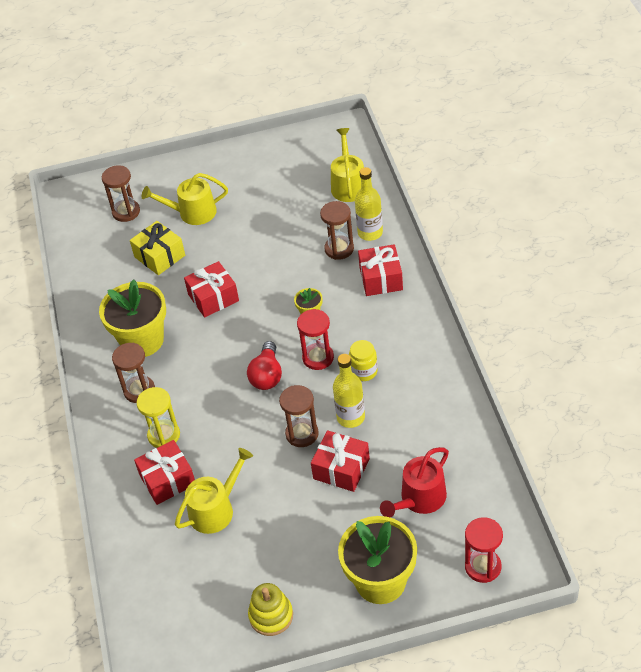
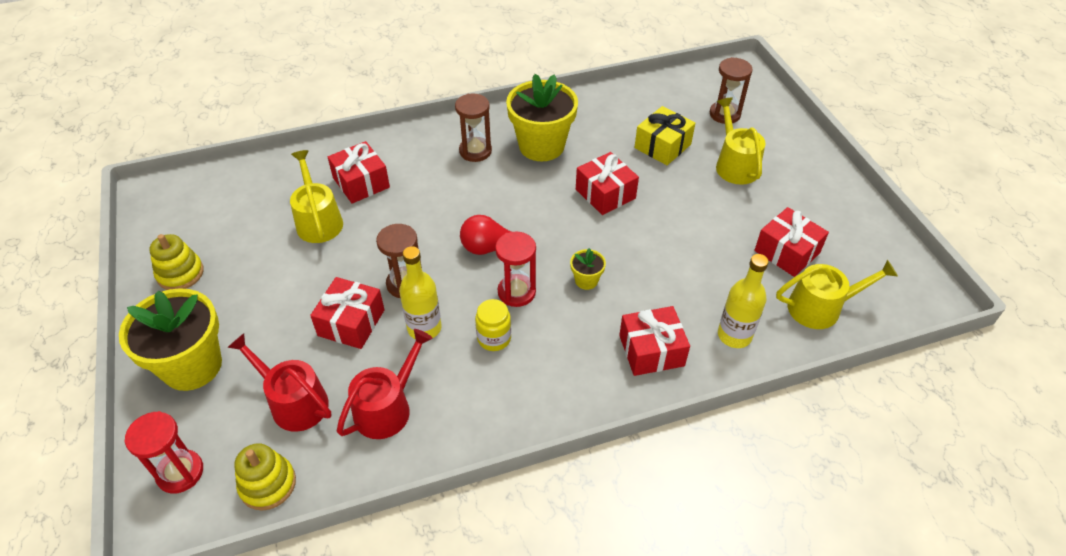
camera: 80 degrees right, 0 degrees up
yellow hourglass [137,387,180,448] -> none
yellow watering can [175,448,253,534] -> yellow watering can turned 150 degrees counterclockwise [290,150,343,243]
brown hourglass [320,201,354,260] -> none
none -> yellow stacking toy [234,443,296,511]
none -> red watering can [337,329,433,439]
none -> red gift [754,207,829,277]

